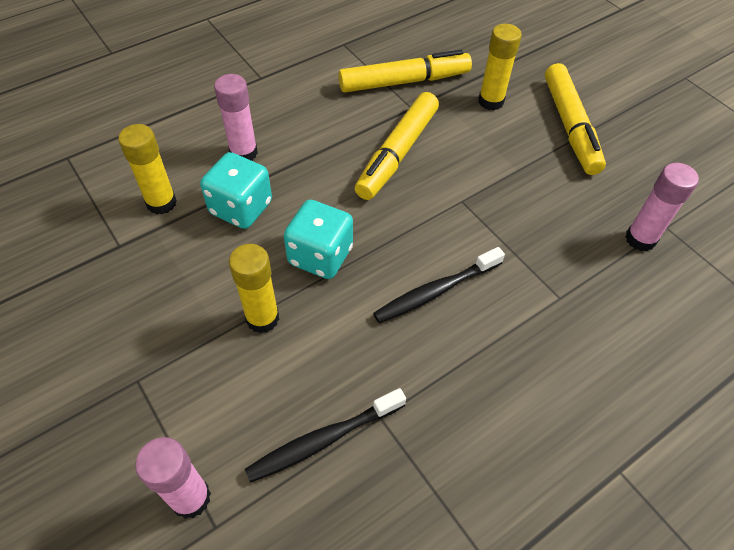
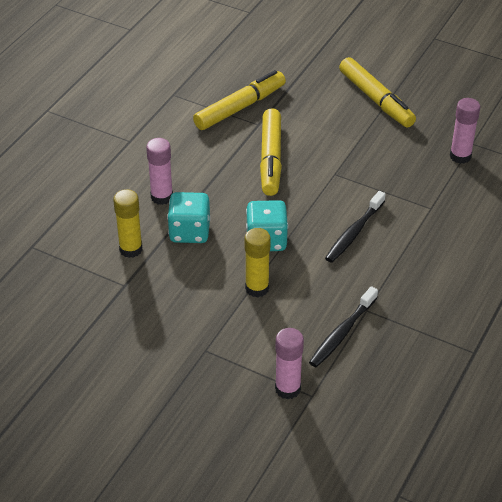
camera: 25 degrees left, 10 degrees down
yellow glue stick [478,24,522,110] -> none

